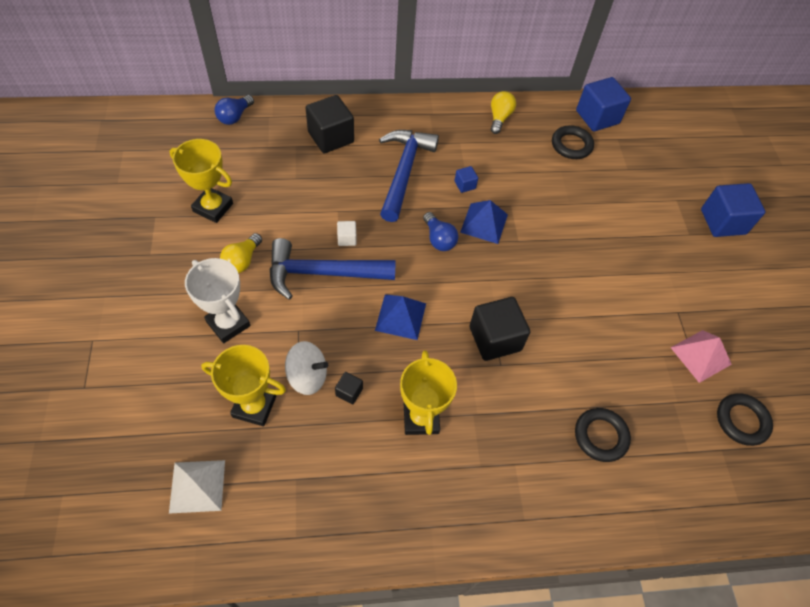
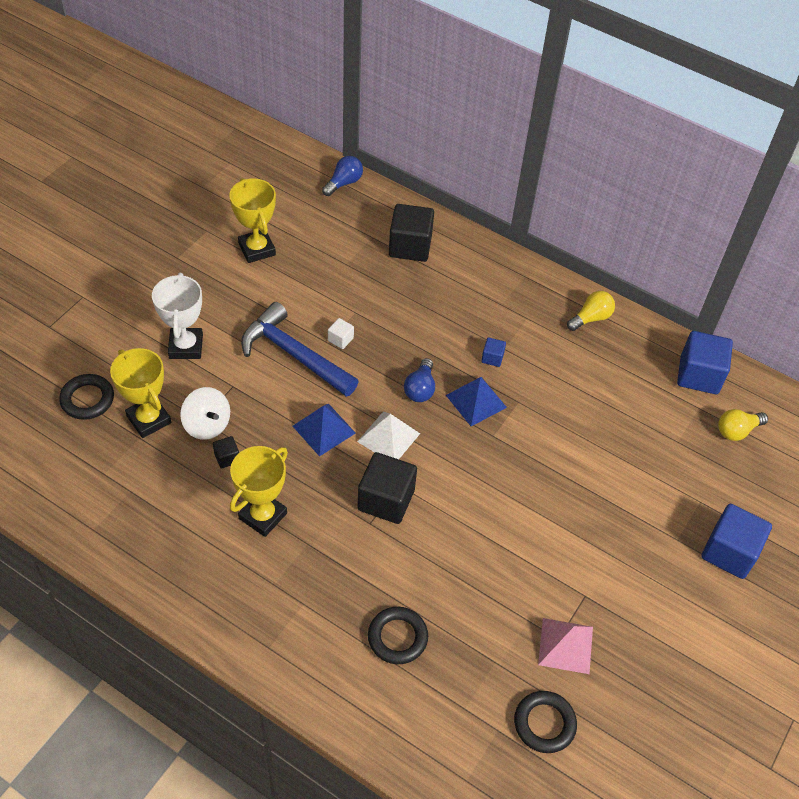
camera: 40 degrees right, 5 degrees down
white pyramid [169,460,225,514] -> white pyramid moved to [357,412,420,459]
blue light bulb [214,95,254,125] -> blue light bulb turned 150 degrees clockwise [322,156,363,196]
yellow light bulb [220,233,262,273] -> yellow light bulb moved to [718,409,768,441]
blue hammer [379,130,439,222] -> none
black ring [552,125,594,159] -> black ring moved to [59,374,114,420]

